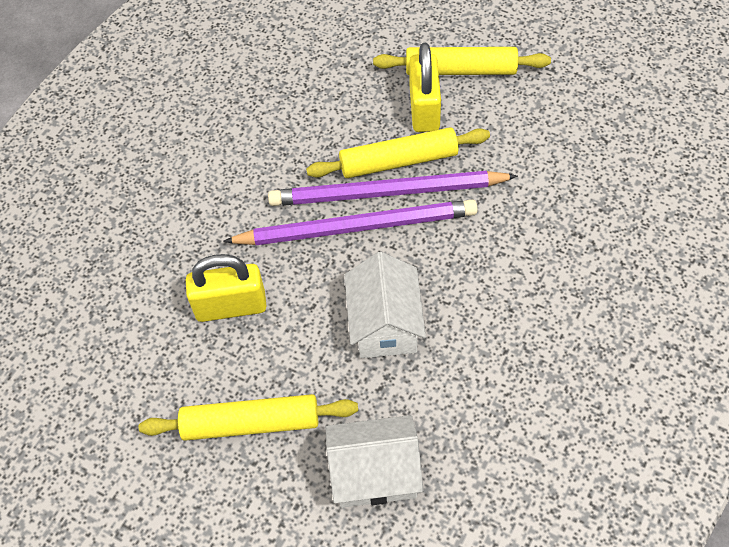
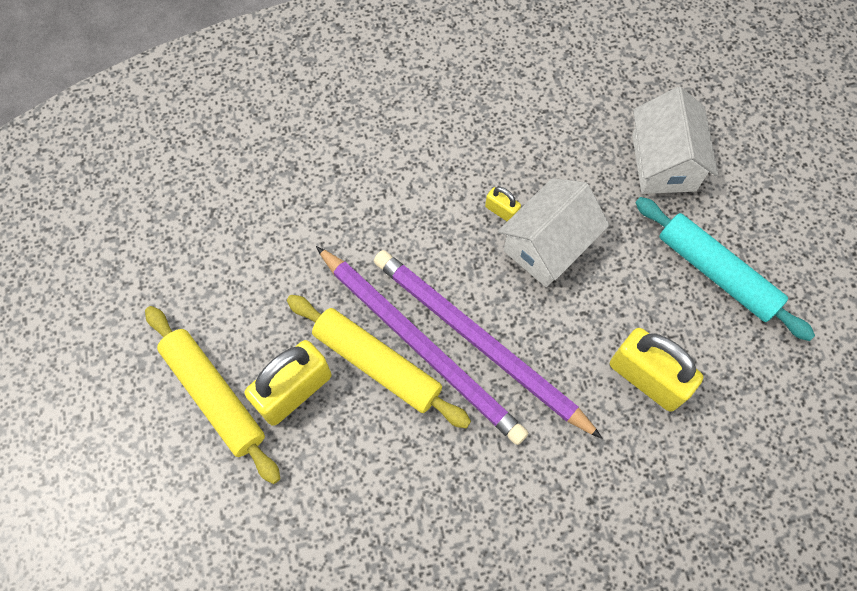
camera: 135 degrees left, 10 degrees up
yellow rolling pin [139,394,358,441] -> turquoise rolling pin [635,197,815,341]
white house [326,415,424,508] -> white house turned 45 degrees clockwise [632,87,718,194]
none -> yellow padlock [485,187,521,221]

